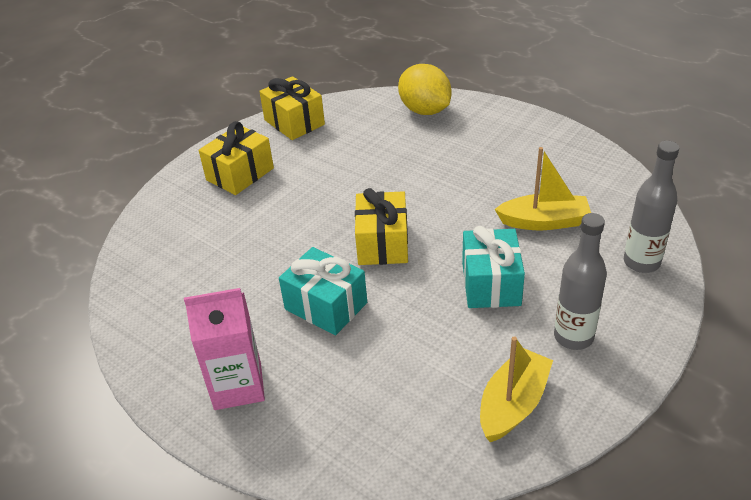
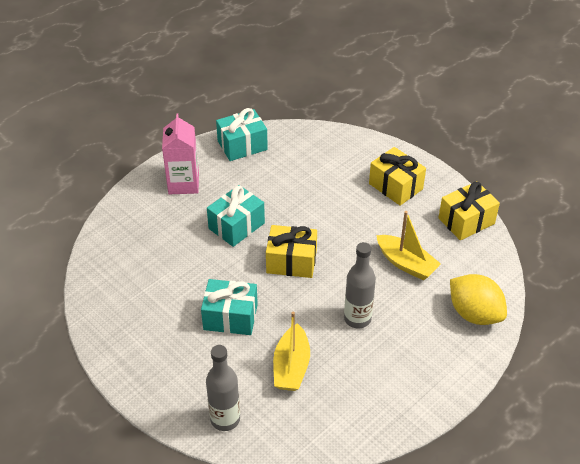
camera: 95 degrees right, 5 degrees up
yellow lemon [398,64,452,115] -> yellow lemon turned 75 degrees clockwise [450,274,507,325]
yellow boat [480,336,553,442] -> yellow boat moved to [376,211,441,280]
grey bottle [554,213,607,350] -> grey bottle moved to [344,242,376,328]
none -> turquoise gift [216,108,268,161]

